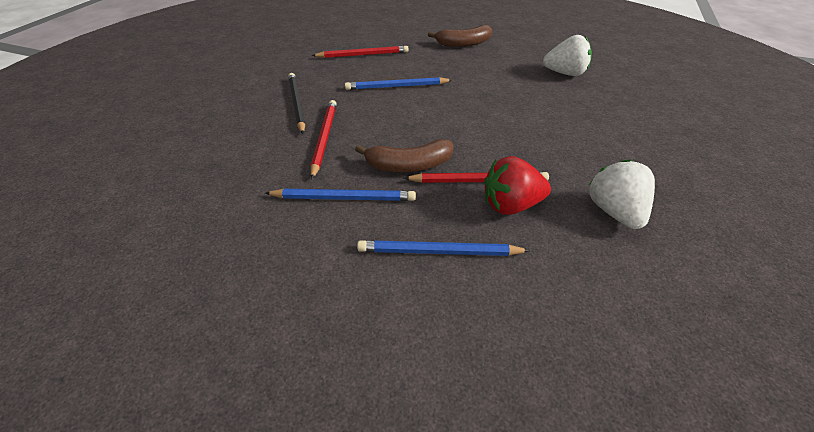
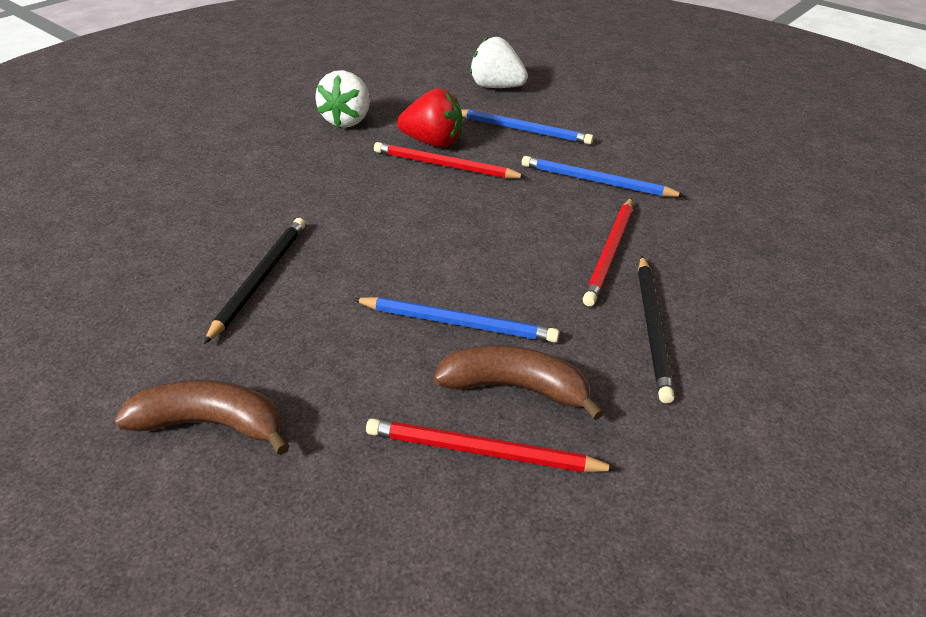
camera: 160 degrees left, 5 degrees down
brown banana [355,139,454,172] -> brown banana moved to [434,345,604,420]
white strawberry [543,35,592,76] -> white strawberry moved to [470,37,528,88]
none -> black pencil [204,218,305,344]

